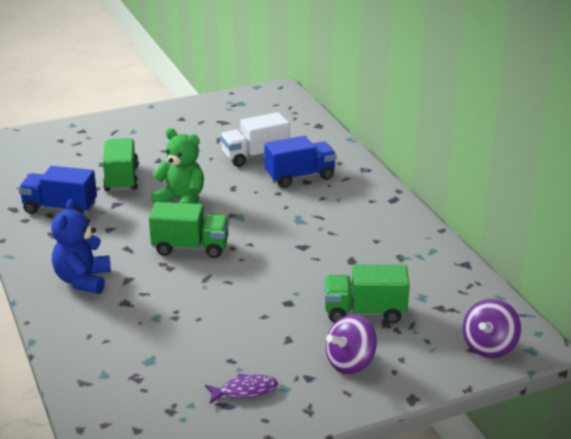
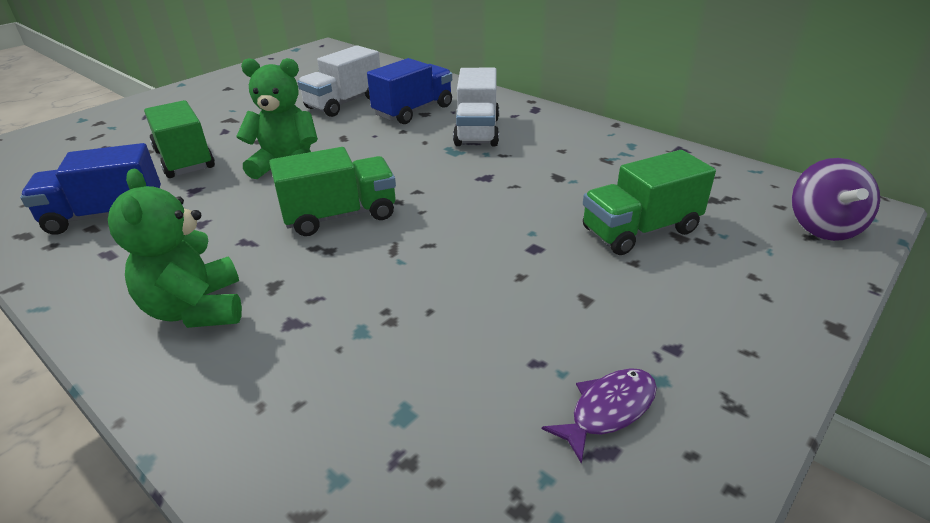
camera: 25 degrees left, 5 degrees up
blue teddy bear [51,199,111,294] -> green teddy bear [108,168,242,328]
purple spinning top [326,314,377,374] -> none
none -> white truck [453,68,499,146]

